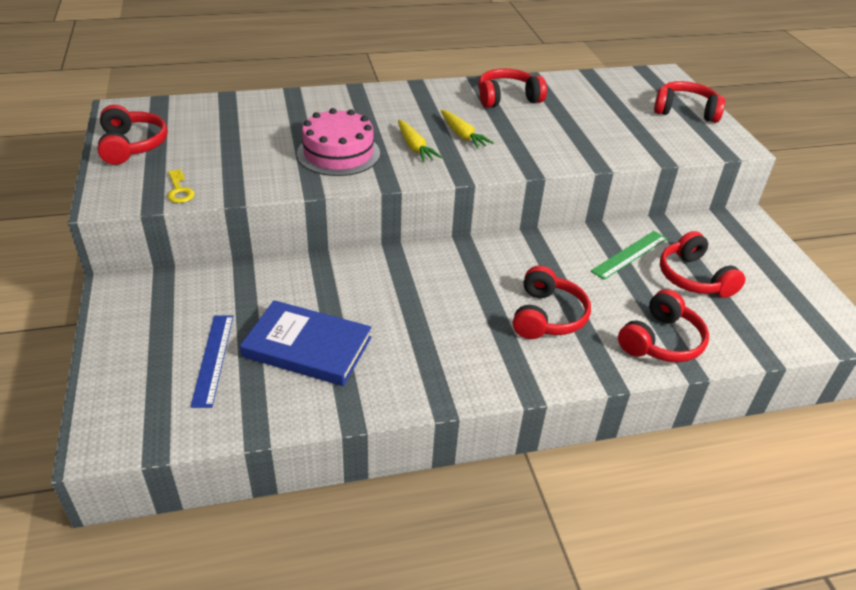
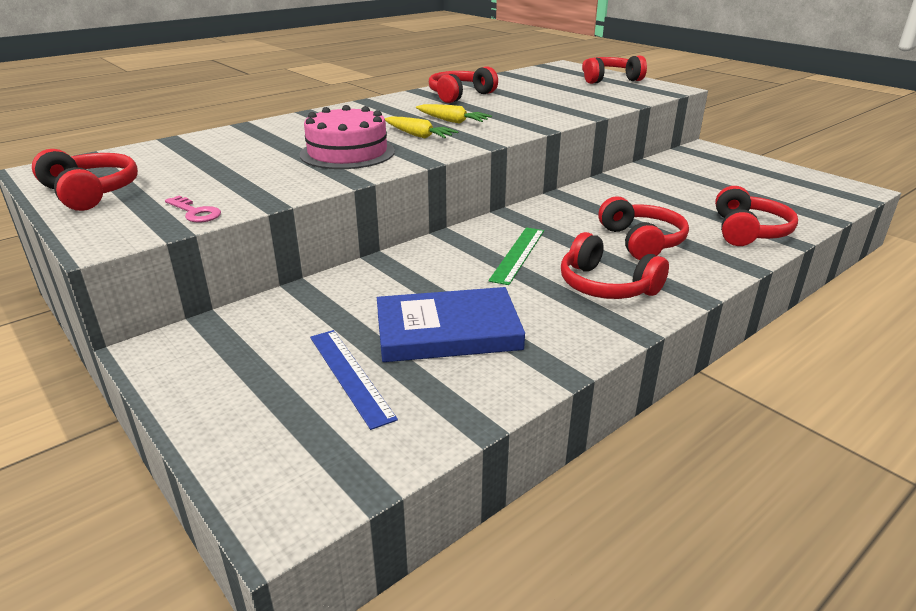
camera: 25 degrees left, 10 degrees down
yellow key [167,169,195,203] -> pink key [165,196,221,223]
green ruler [591,231,667,280] -> green ruler moved to [488,227,544,285]
red headphones [660,231,745,298] -> red headphones moved to [561,232,669,299]

